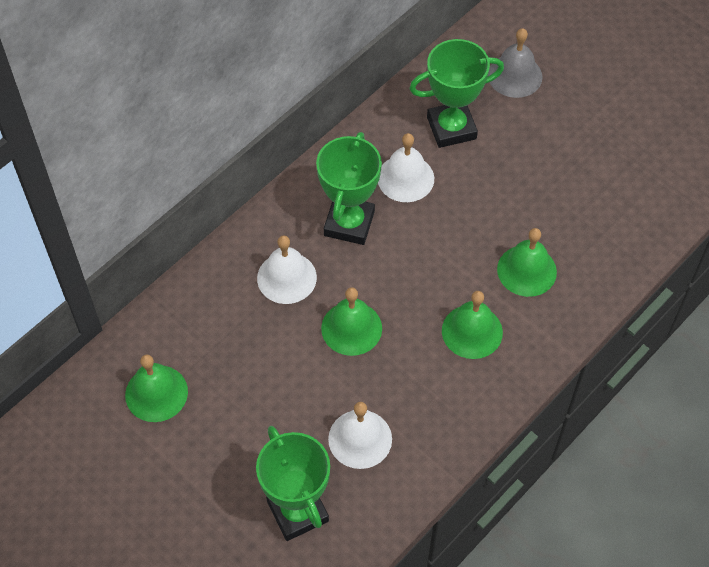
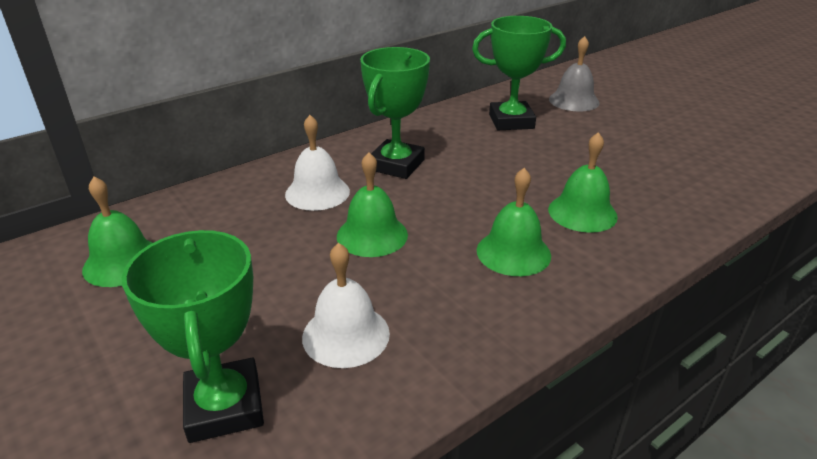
camera: 10 degrees right, 25 degrees down
white bell [378,133,434,202] -> none

